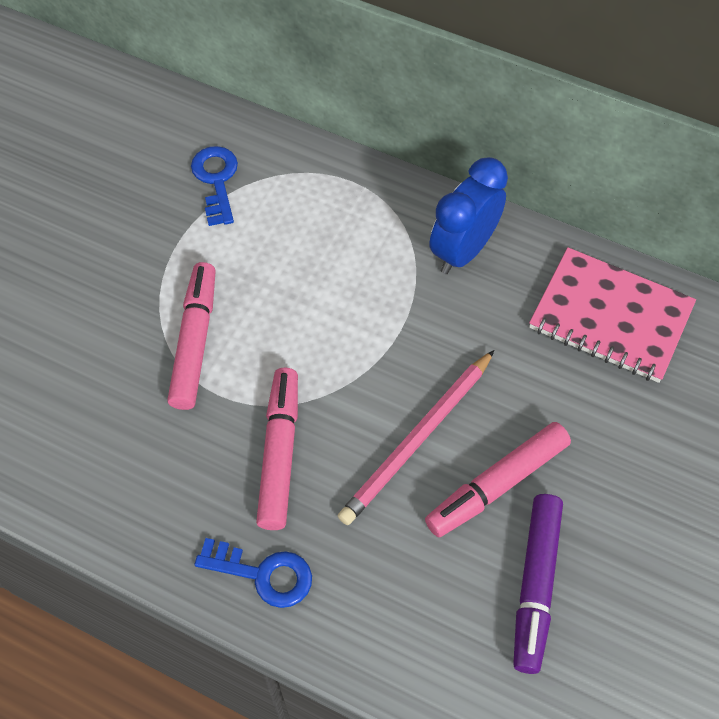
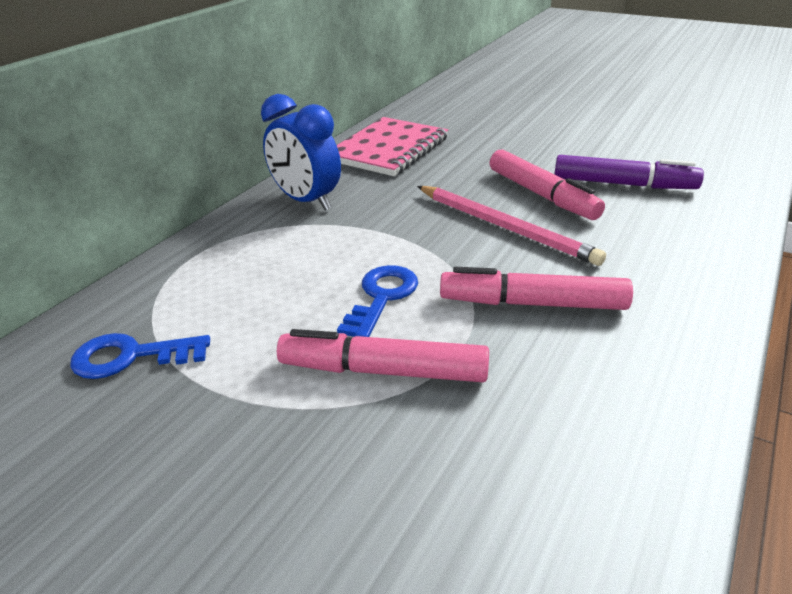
camera: 85 degrees left, 25 degrees down
blue key [194,538,312,608] -> blue key moved to [337,265,418,337]

